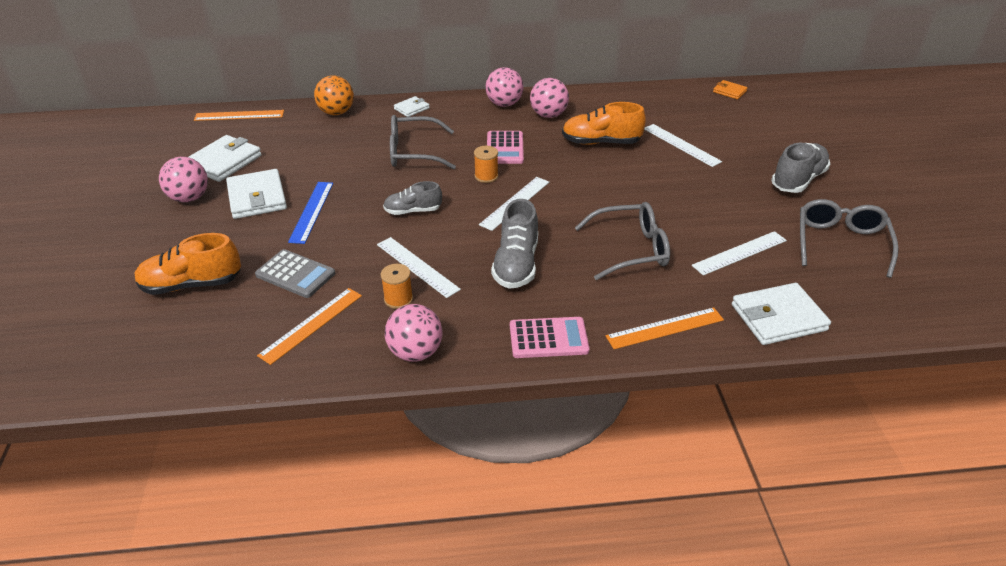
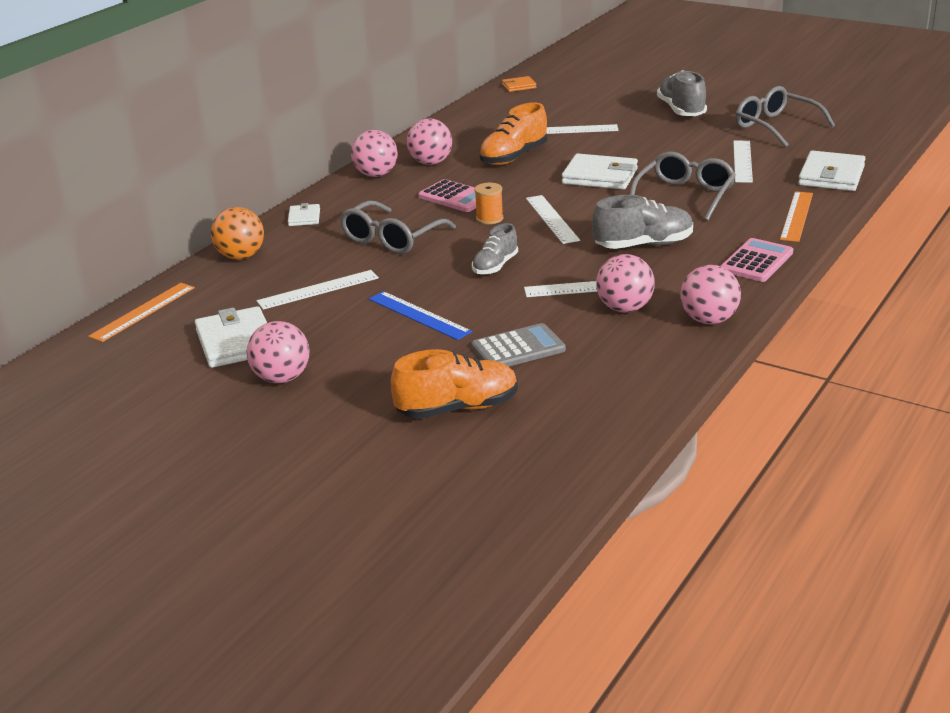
camera: 50 degrees left, 10 degrees down
orange shoe [134,233,241,295] -> orange shoe turned 135 degrees counterclockwise [391,349,518,419]
white wallet [226,169,287,219] -> white wallet moved to [562,153,638,190]
orange ruler [257,288,362,365] -> none
orange spool [381,264,413,309] -> pink ball [596,254,655,312]
grey shoe [491,199,538,289] -> grey shoe turned 60 degrees counterclockwise [592,195,693,249]
none -> white ruler [257,270,379,310]

